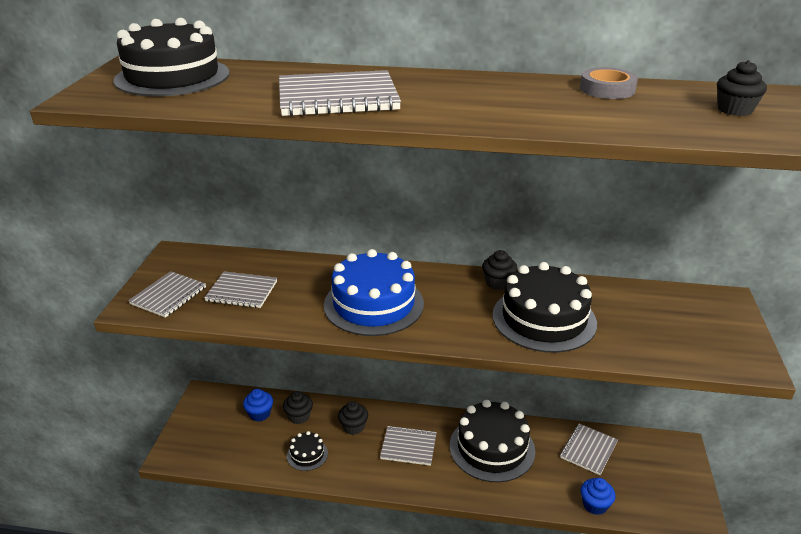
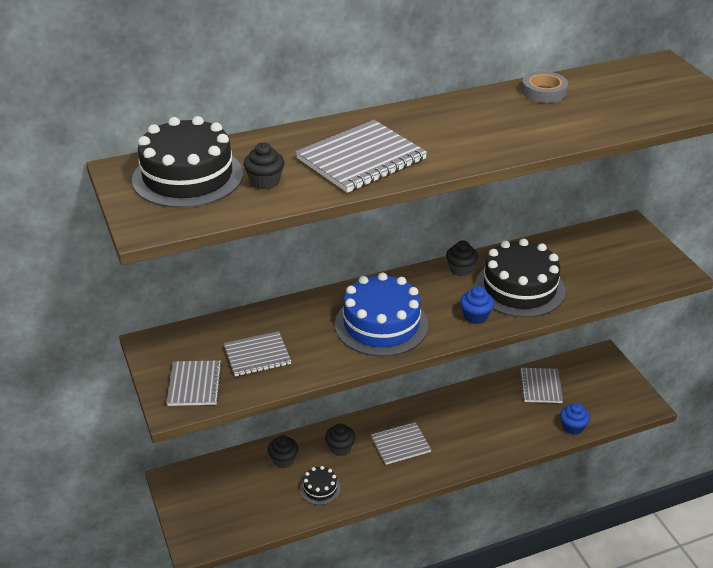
camera: 30 degrees left, 5 degrees up
blue cupcake [243,389,273,421] -> blue cupcake moved to [460,286,494,324]
black cake [450,400,535,483] -> none
black cupcake [717,60,767,116] -> black cupcake moved to [244,143,284,189]

